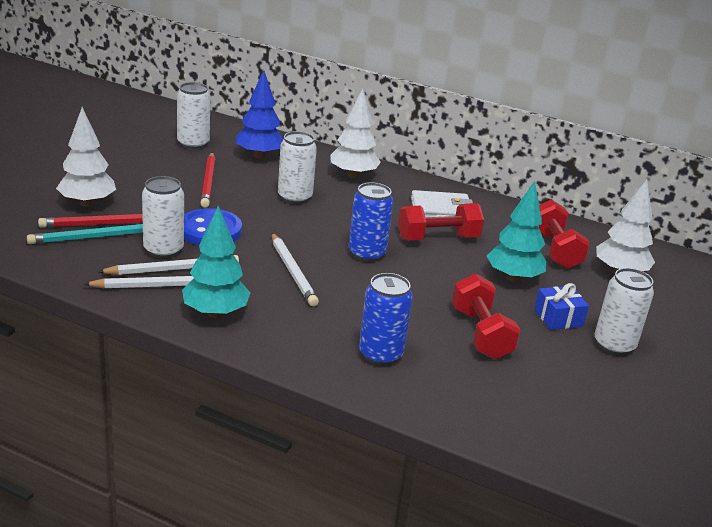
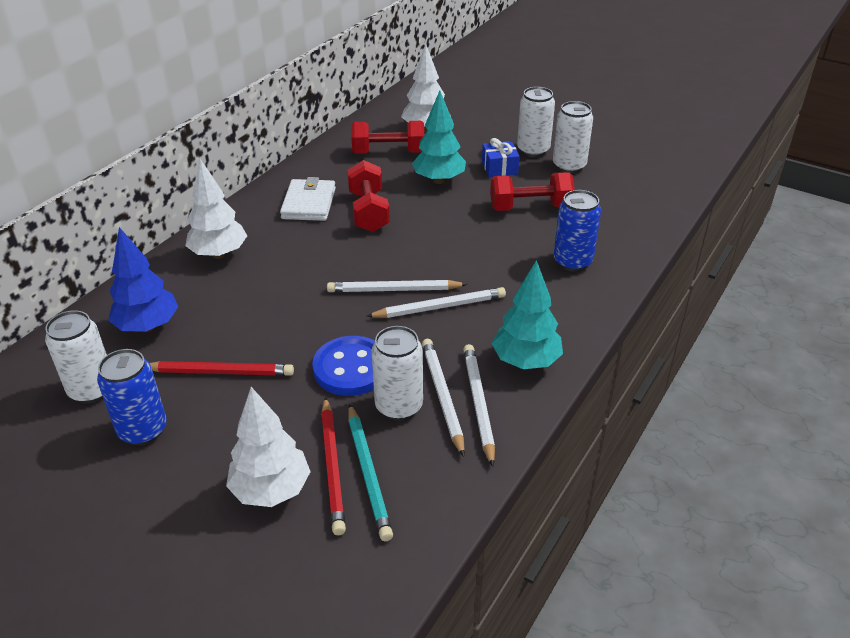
camera: 80 degrees left, 10 degrees up
white can [278,131,317,204] -> white can moved to [553,101,593,173]
blue can [349,182,393,262] -> blue can moved to [97,349,167,445]
none -> white pencil [327,280,468,292]

